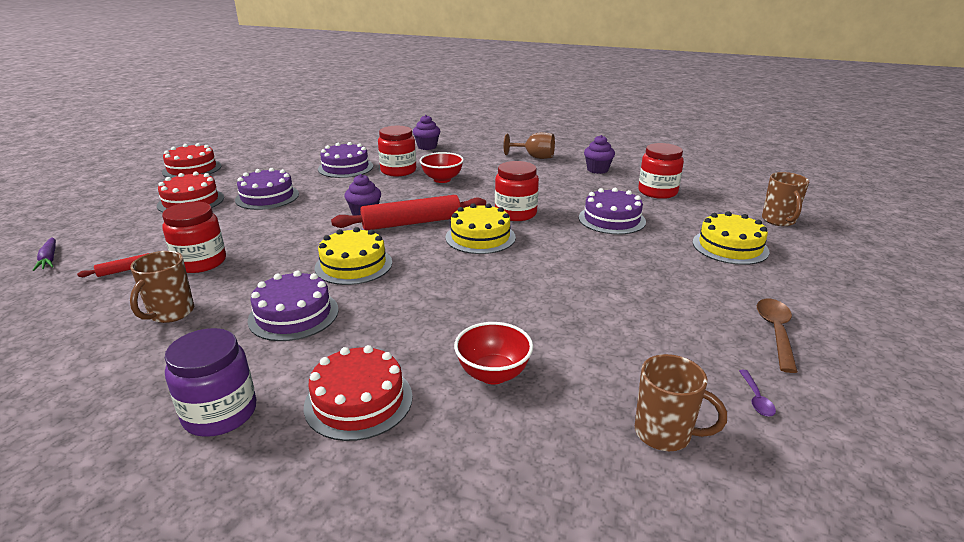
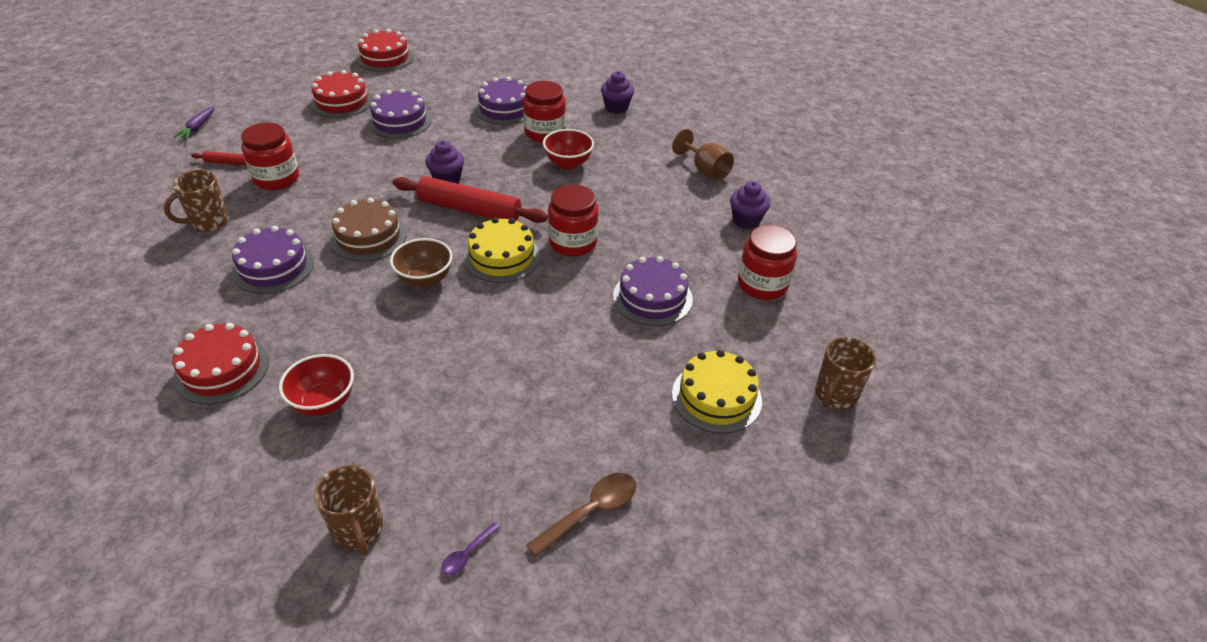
camera: 35 degrees right, 15 degrees up
purple jar [165,328,256,437] -> none
yellow cake [315,227,392,285] -> brown cake [330,198,407,262]
none -> brown bowl [390,238,453,288]

